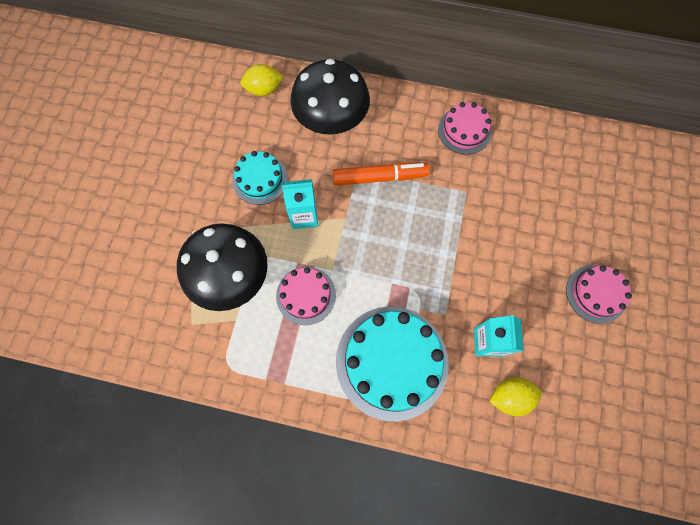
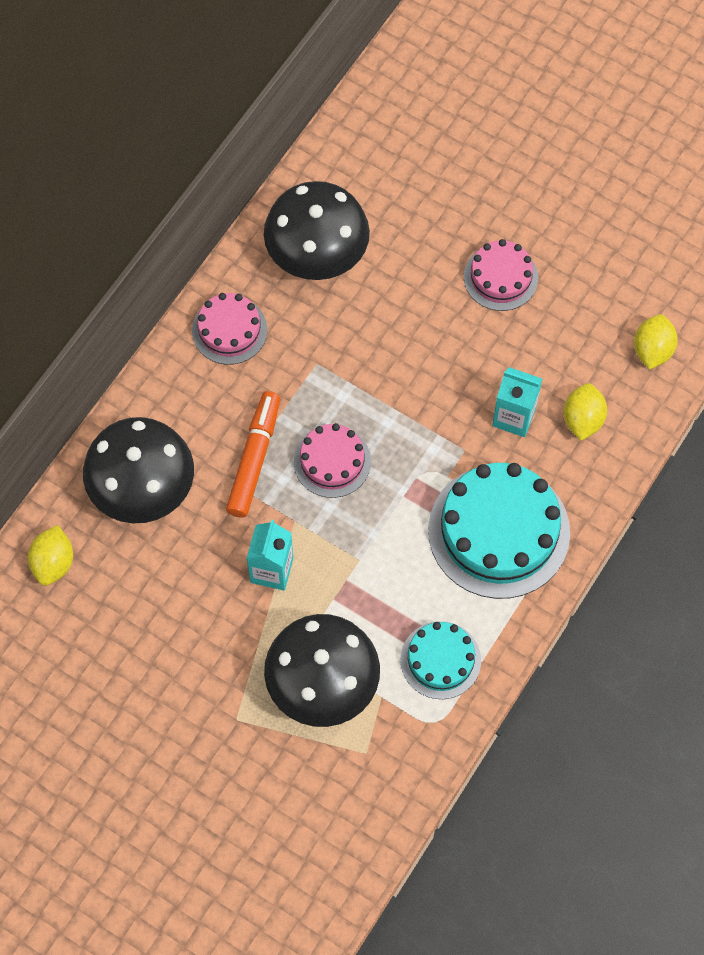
camera: 70 degrees left, 5 degrees down
turquoise cake [233,151,288,205] -> turquoise cake moved to [401,621,481,699]
pink cake [276,267,336,325] -> pink cake moved to [294,423,371,498]
none -> black mushroom [264,181,370,280]
none -> yellow lemon [634,314,678,370]

